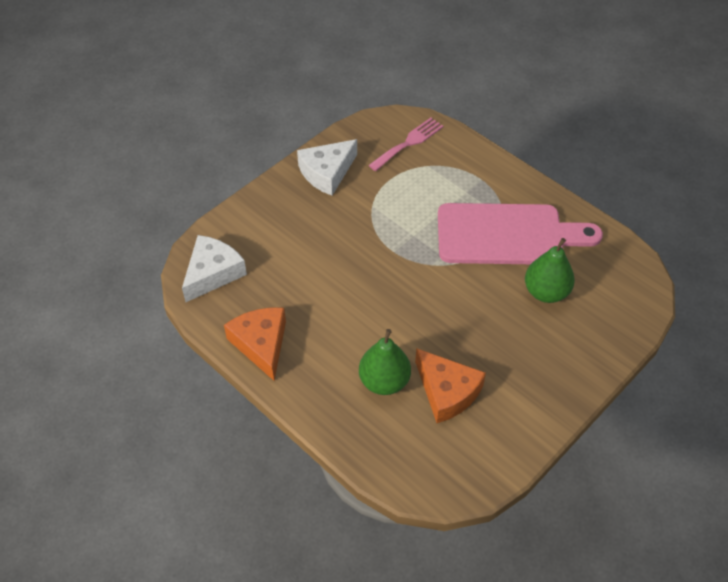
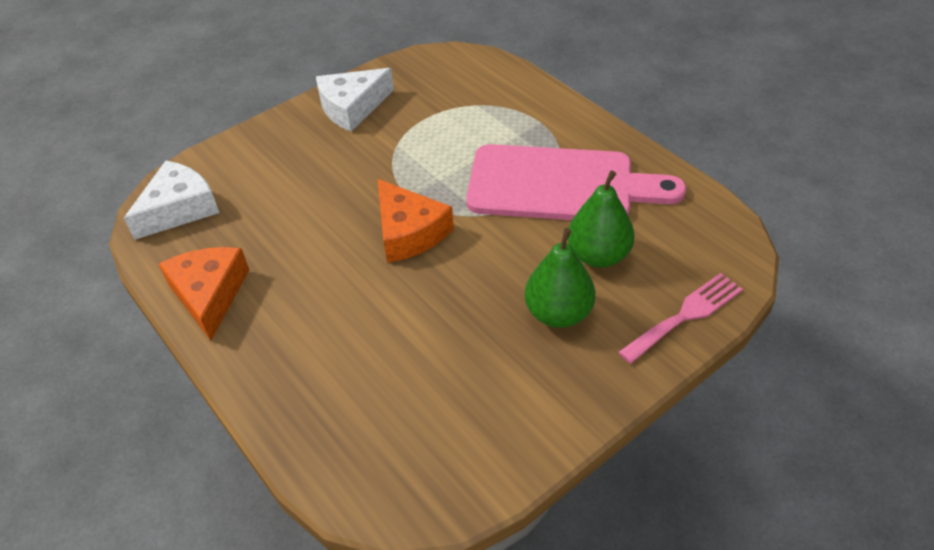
camera: 10 degrees right, 5 degrees down
green pear [359,329,411,395] -> green pear moved to [525,228,595,328]
pink fork [368,118,444,171] -> pink fork moved to [618,273,743,364]
orange cheese [415,348,486,423] -> orange cheese moved to [378,179,454,263]

